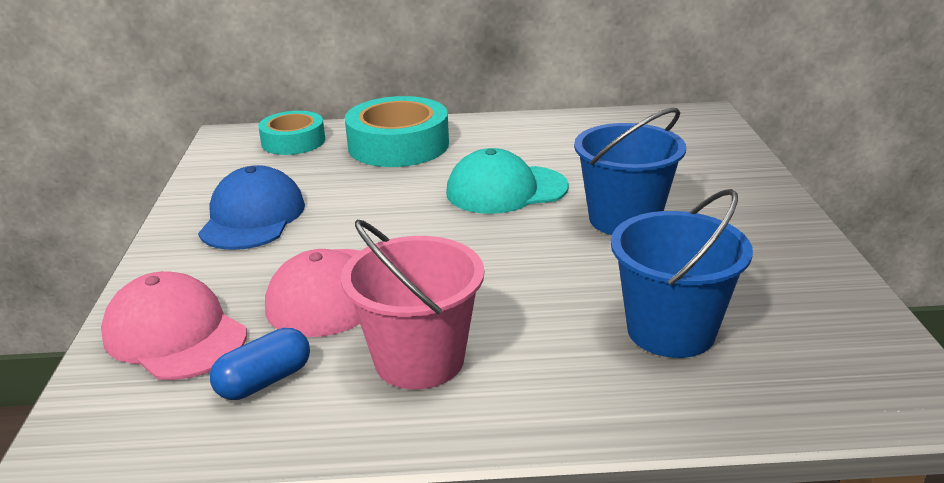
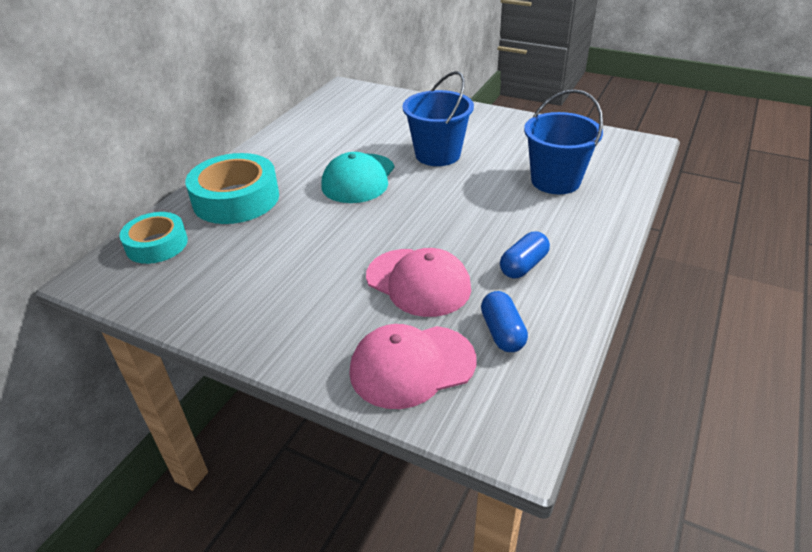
camera: 60 degrees left, 10 degrees up
blue cap [198,165,305,250] -> none
pink bucket [341,220,484,389] -> blue capsule [500,232,550,278]

